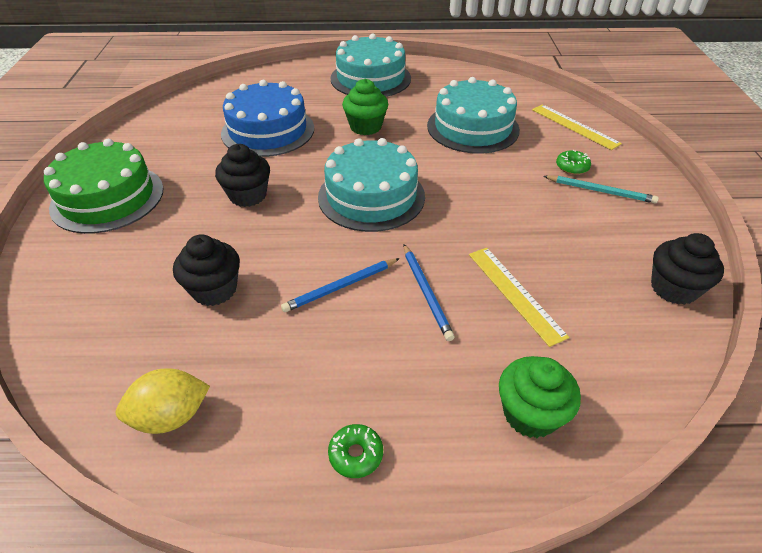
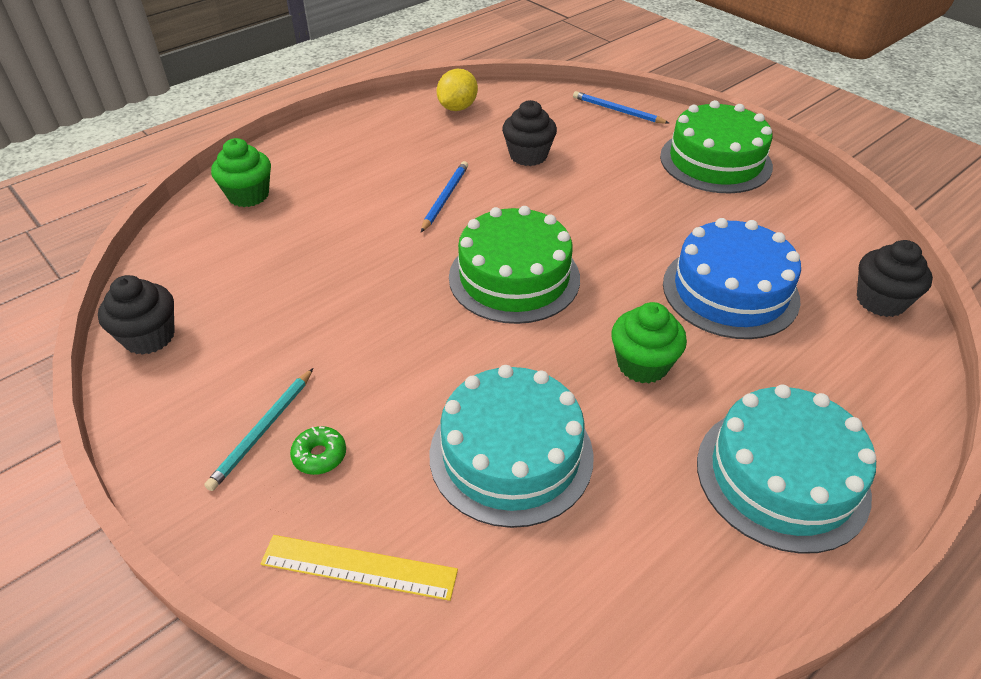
camera: 140 degrees right, 0 degrees up
black cupcake [215,144,270,207] -> black cupcake moved to [857,240,933,317]
turquoise cake [318,138,425,232] -> green cake [449,206,580,324]
green donut [328,424,383,478] -> none
blue pencil [404,244,455,341] -> blue pencil moved to [573,91,669,124]
yellow ruler [469,248,569,347] -> none
turquoise pencil [543,175,659,203] -> turquoise pencil turned 45 degrees counterclockwise [204,368,313,491]

